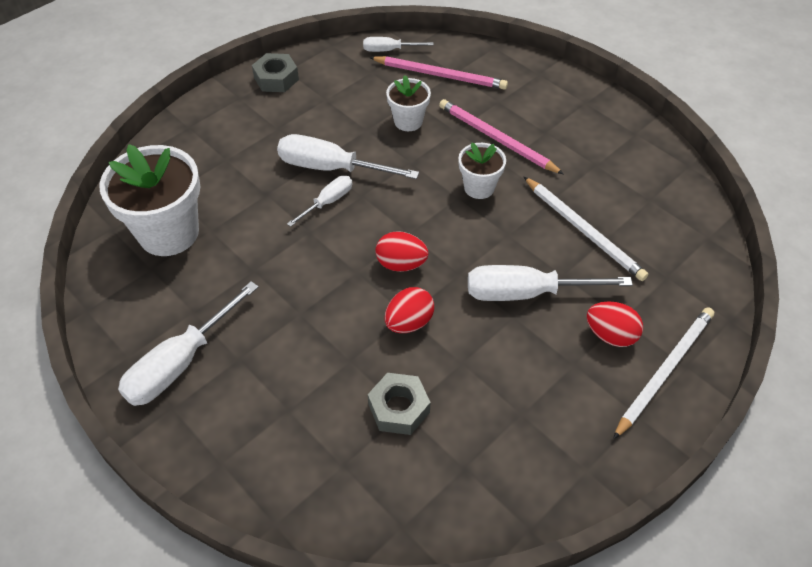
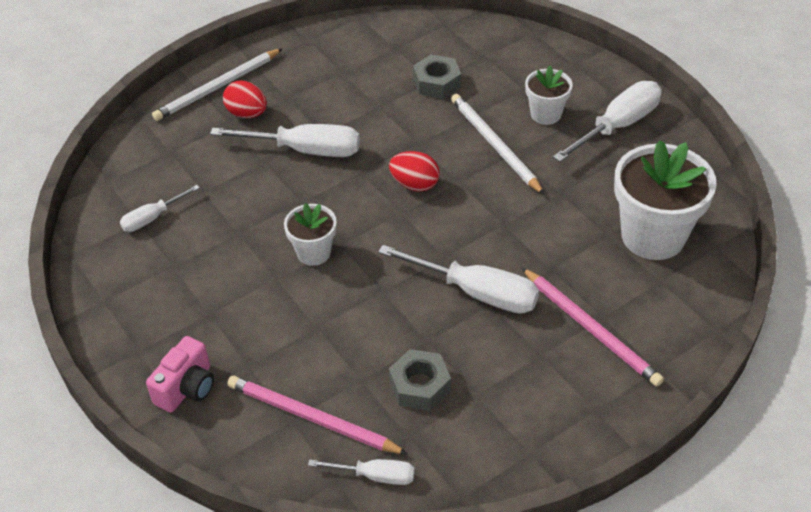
camera: 170 degrees left, 5 degrees down
grey nut [252,53,299,92] -> grey nut moved to [389,349,451,411]
white screwdriver [287,176,353,227] -> white screwdriver moved to [120,185,200,232]
red egg [385,287,434,333] -> none
white flower pot [386,75,431,131] -> white flower pot moved to [525,66,573,125]
pink pencil [439,99,564,174] -> pink pencil moved to [522,268,664,387]
white pencil [524,177,648,281] -> white pencil moved to [451,94,545,195]
none -> pink camera [146,336,214,413]

